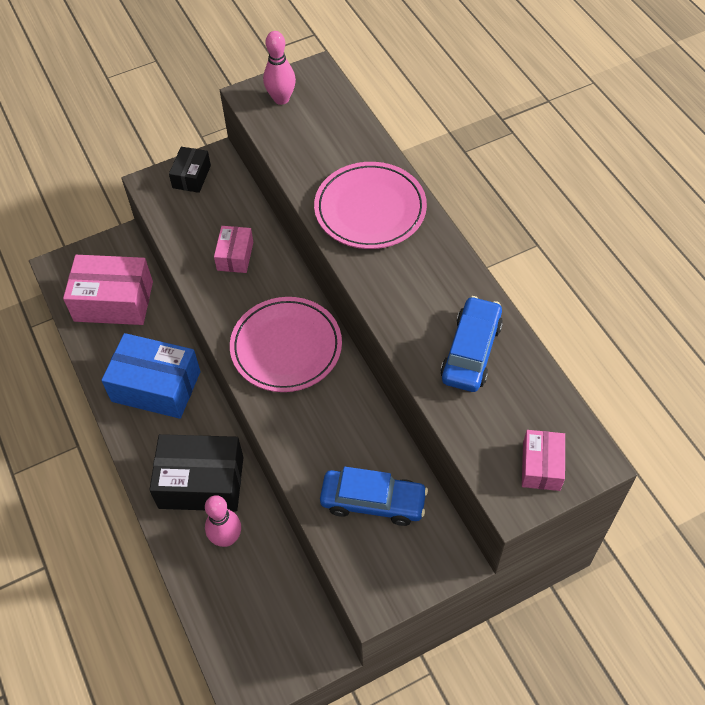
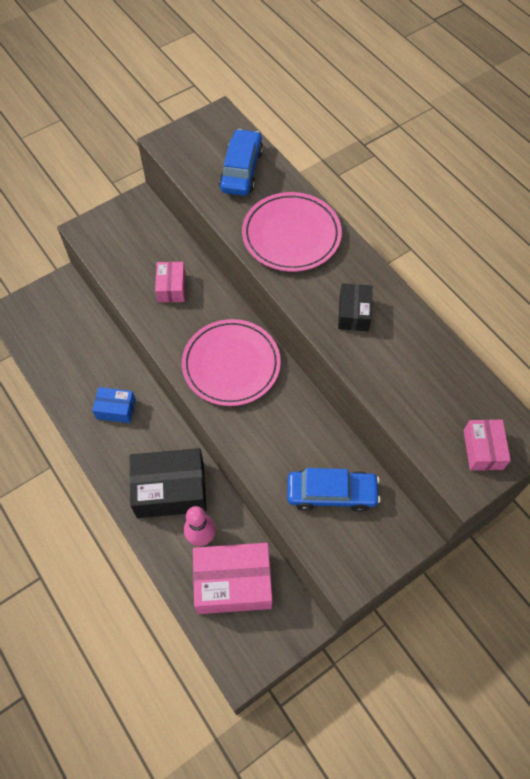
camera: 10 degrees left, 5 degrees up
pink box [63,255,153,325] -> pink box moved to [193,543,272,614]
blue box [101,333,200,419] -> blue box [92,387,136,423], size x0.53
black box [169,147,211,193] -> black box moved to [338,283,372,331]
pink bowling pin [263,31,296,105] -> none
blue car [440,296,503,392] -> blue car moved to [219,129,263,196]

